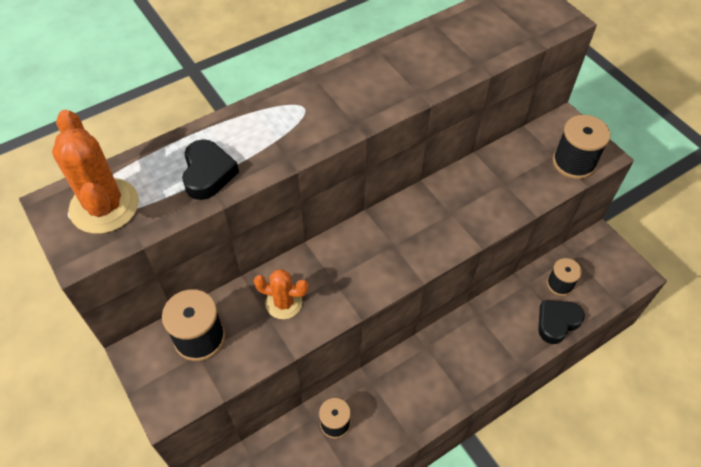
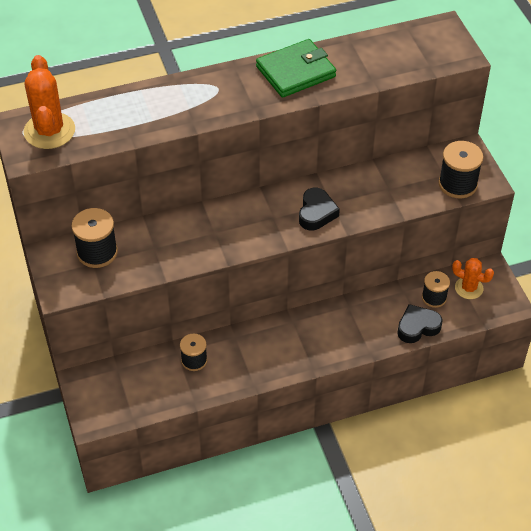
camera: 15 degrees right, 5 degrees down
black heart [182,139,239,200] -> black heart moved to [299,188,340,230]
orange cactus [254,269,309,319] -> orange cactus moved to [452,258,494,299]
none -> green wallet [256,39,336,98]

